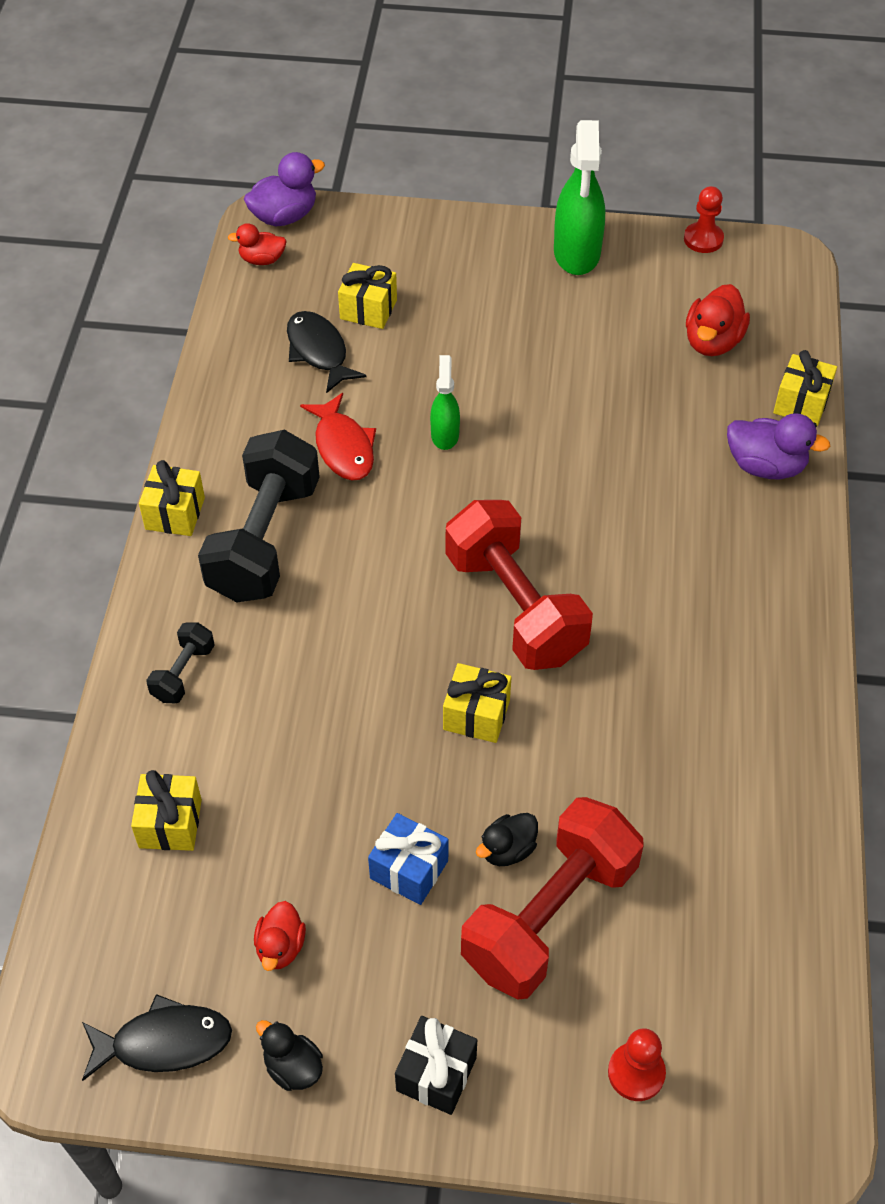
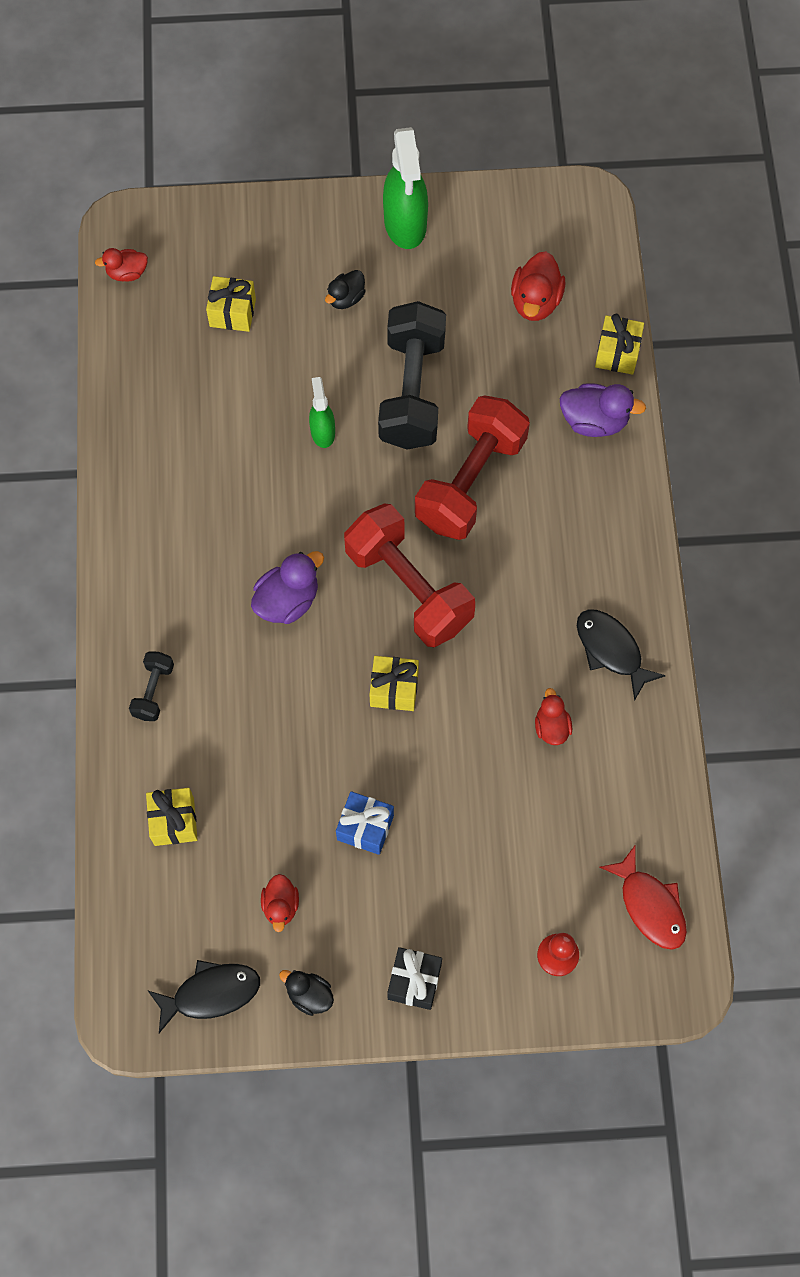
camera: 10 degrees left, 15 degrees up
yellow gift [139,460,205,536] -> none
black dumbbell [198,430,320,602] -> black dumbbell moved to [378,301,446,450]
purple duck [244,152,325,226] -> purple duck moved to [251,551,324,624]
black fish [287,311,367,393] -> black fish moved to [577,609,666,701]
red fish [300,393,376,481] -> red fish moved to [600,846,687,950]
red dumbbell [461,797,644,1000] -> red dumbbell moved to [415,396,530,540]
black duck [476,813,538,866] -> black duck moved to [325,270,366,309]
red pawn [684,186,724,253] -> none
none -> red duck [535,688,572,745]

